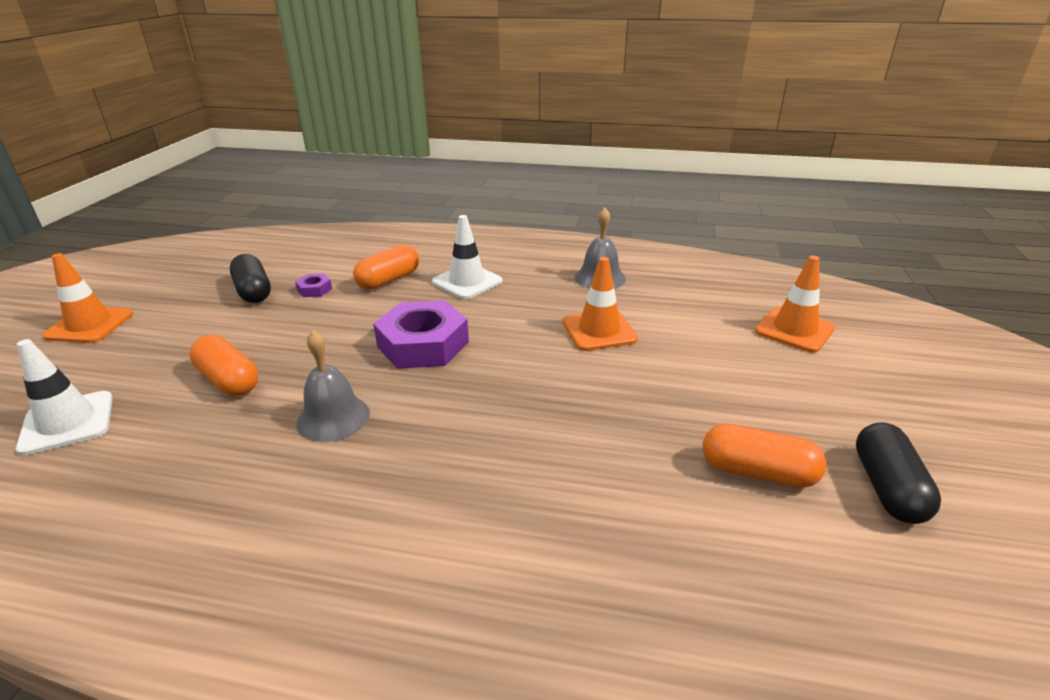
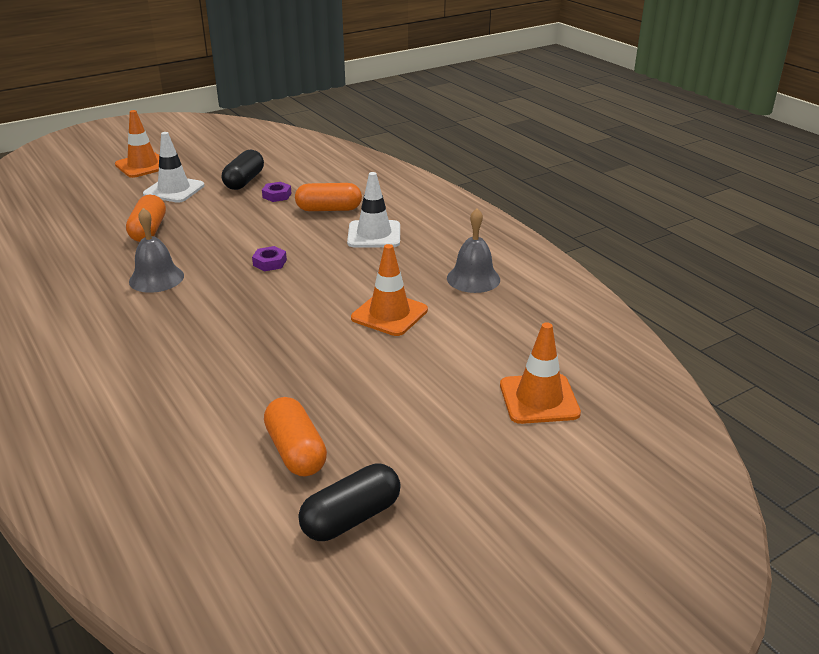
camera: 45 degrees right, 0 degrees up
white traffic cone [16,339,113,456] -> white traffic cone moved to [143,132,204,203]
purple nut [373,300,469,369] -> purple nut [252,246,287,271], size x0.44

